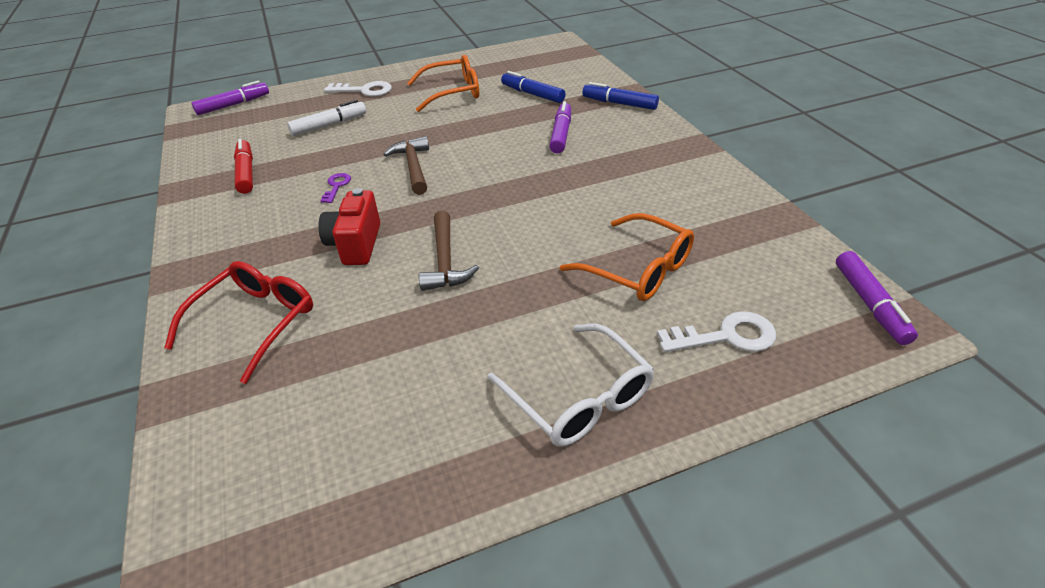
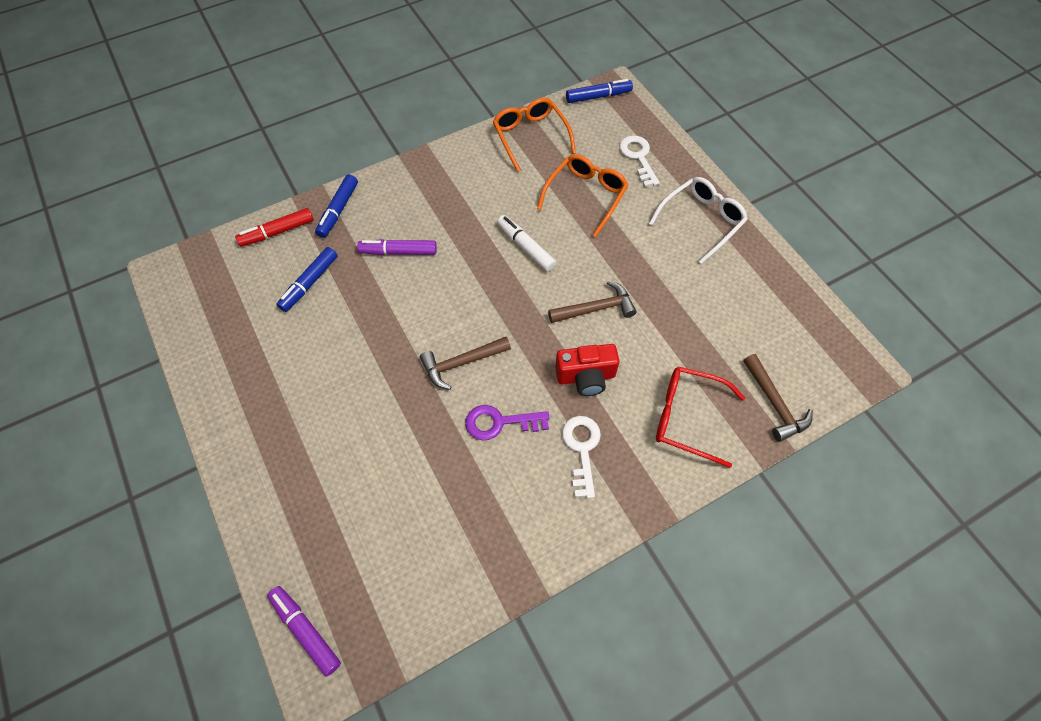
camera: 100 degrees left, 20 degrees up
red marker [234,139,253,194] -> red marker moved to [235,208,314,247]
white marker [287,100,366,136] -> white marker moved to [497,215,556,272]
purple key [321,173,351,203] -> purple key [465,405,549,440], size x1.65
white key [324,81,392,97] -> white key moved to [562,416,601,498]
orange glasses [407,55,479,112] -> orange glasses moved to [493,98,576,172]
purple marker [836,251,918,345] -> blue marker [566,79,633,103]
none -> brown hammer [743,354,813,442]

